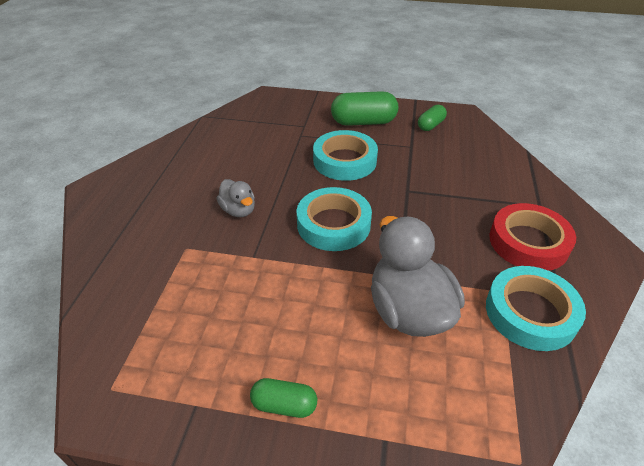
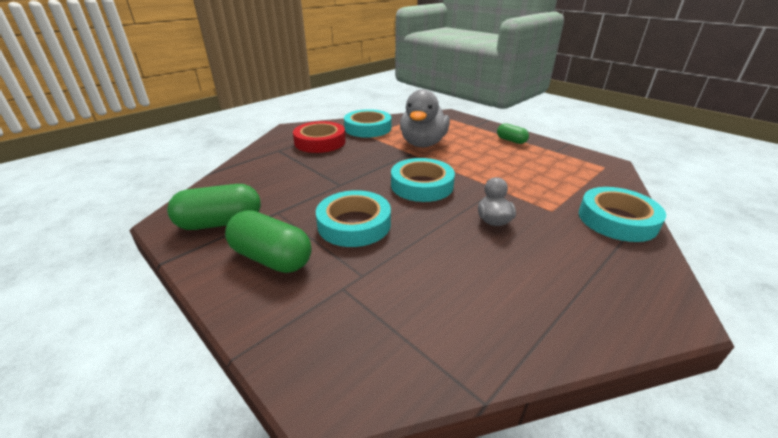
camera: 145 degrees left, 10 degrees down
green capsule [418,105,447,131] -> green capsule [167,184,261,230], size x1.77
none -> turquoise tape [579,187,666,242]

